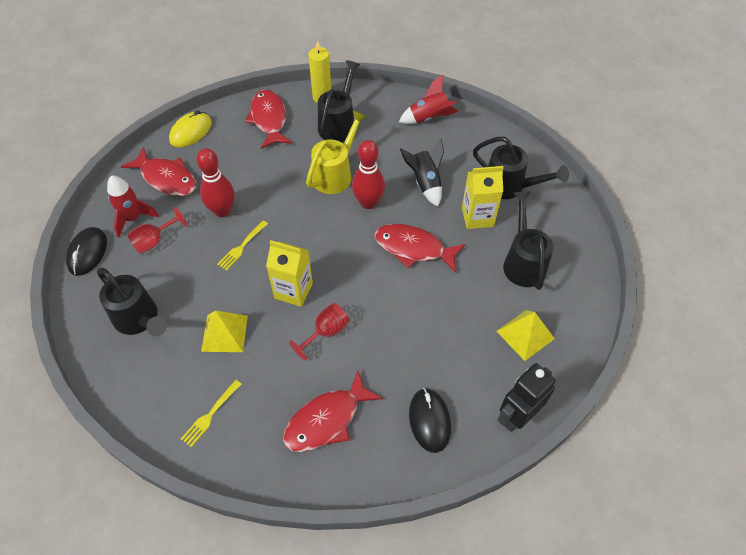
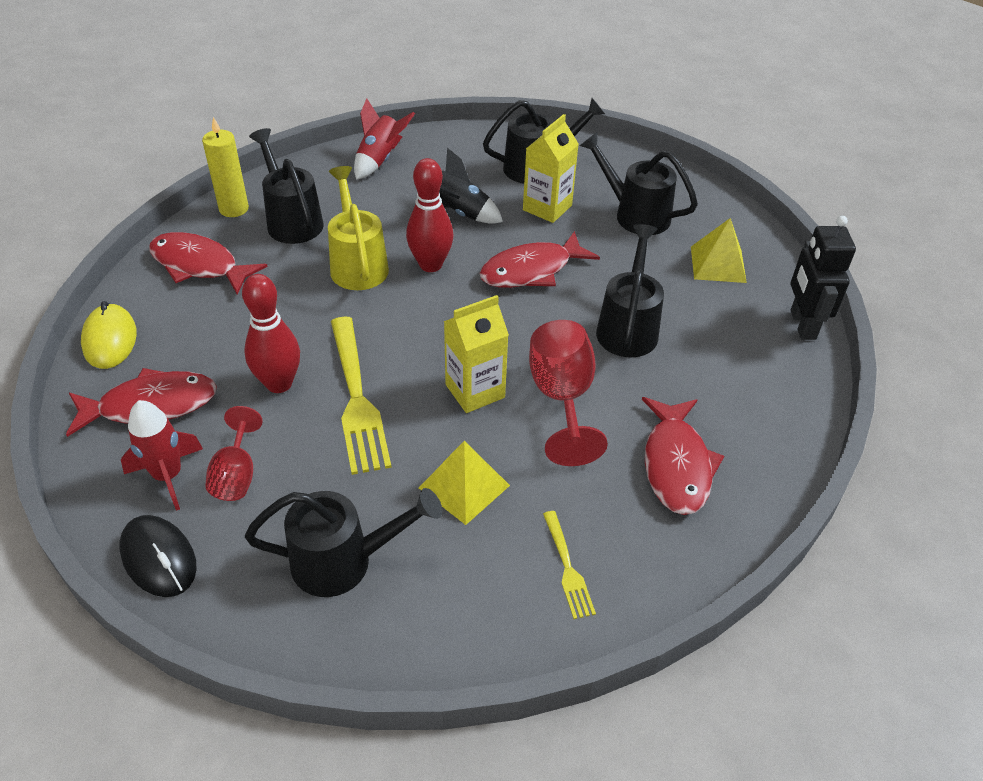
camera: 50 degrees left, 10 degrees down
yellow fork [217,221,268,271] -> yellow fork [331,317,392,475], size x1.96
red goblet [289,303,349,360] -> red goblet [529,320,608,466], size x1.63
black mouse [409,388,451,453] -> none
none -> black watering can [596,224,664,357]

